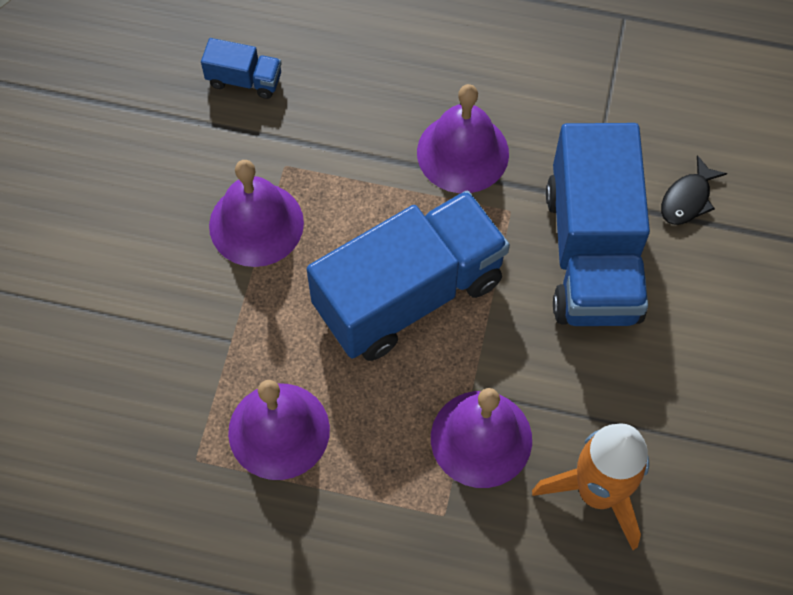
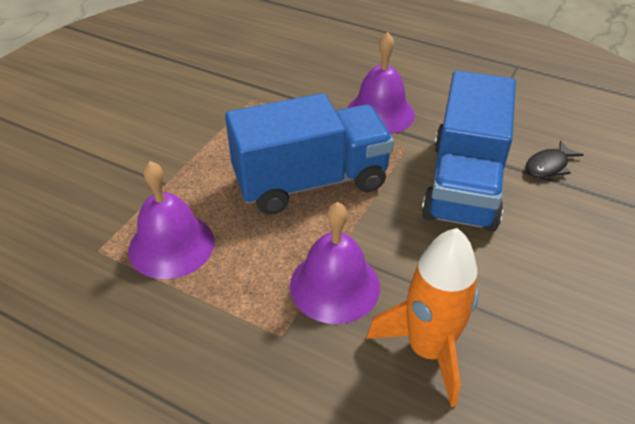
camera: 15 degrees right, 20 degrees down
blue truck [201,38,282,99] -> none
purple bell [209,160,304,267] -> none

